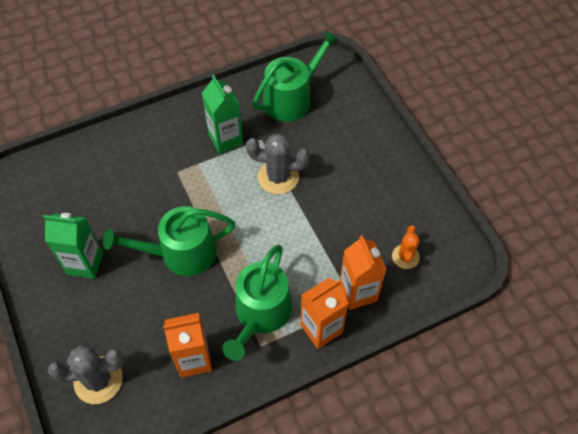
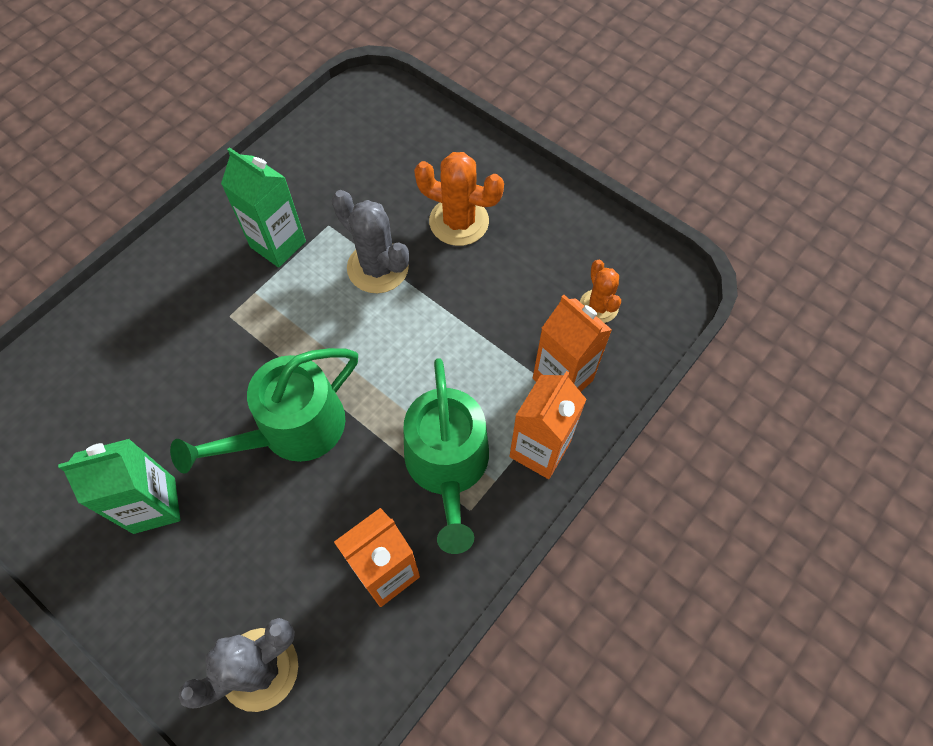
camera: 25 degrees left, 5 degrees up
grey cactus [246,134,310,194] -> grey cactus turned 60 degrees clockwise [332,190,409,293]
green watering can [252,30,339,122] -> none
none -> orange cactus [414,152,504,246]

